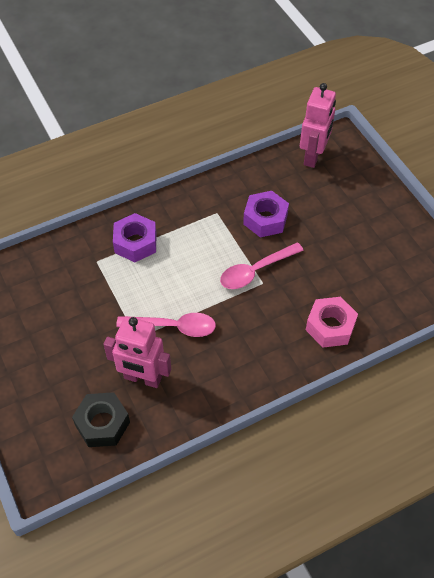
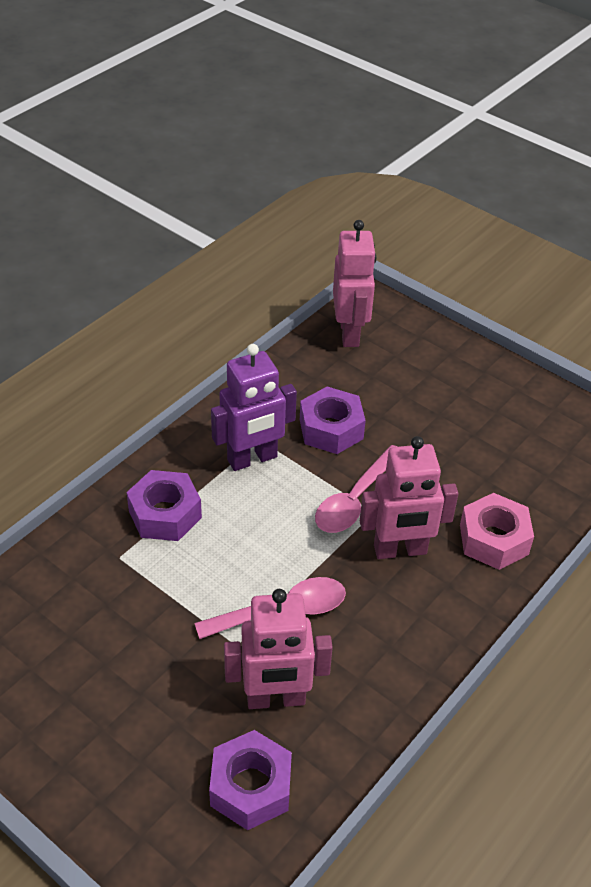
camera: 25 degrees left, 10 degrees down
black nut [72,392,130,447] -> purple nut [209,730,292,830]
none -> purple robot [211,344,297,471]
none -> pink robot [360,436,459,559]

